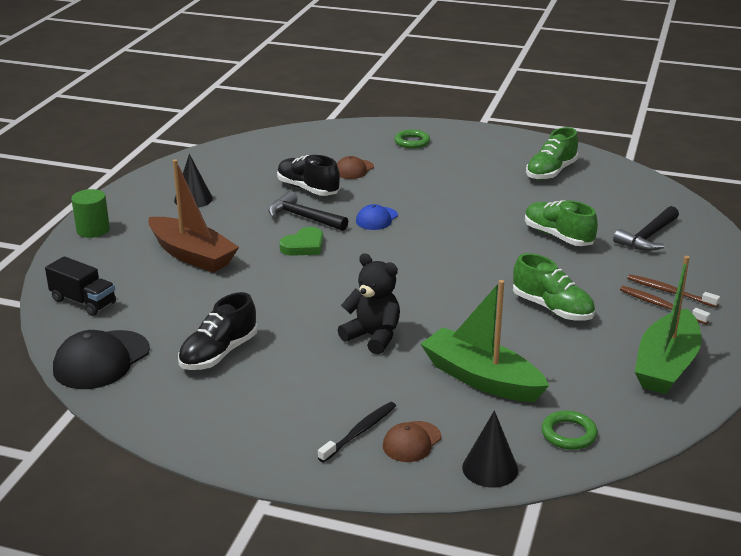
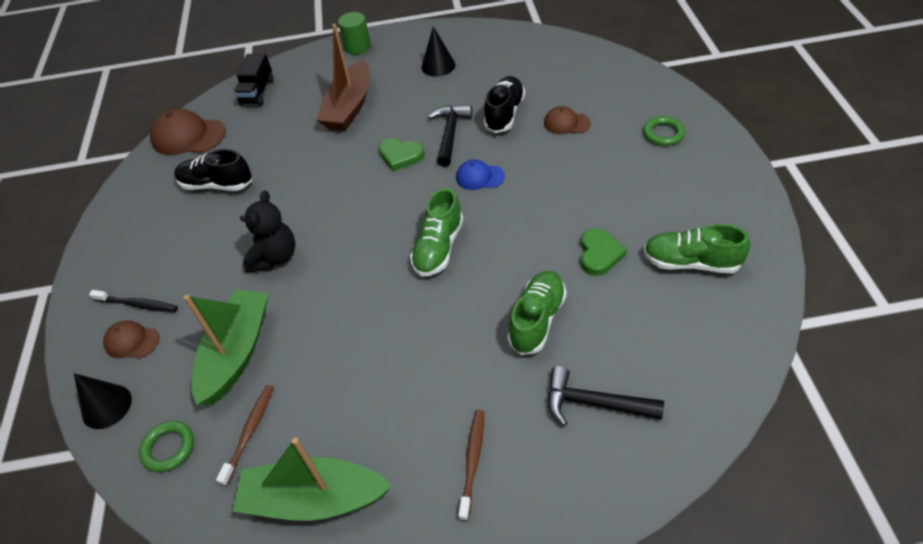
camera: 70 degrees right, 20 degrees up
black cap [53,330,150,389] -> brown cap [150,108,226,155]
green shoe [513,253,595,321] -> green shoe moved to [410,188,463,277]
brown toothbrush [620,286,710,324] -> brown toothbrush moved to [216,385,274,486]
none -> green heart [581,228,627,276]

